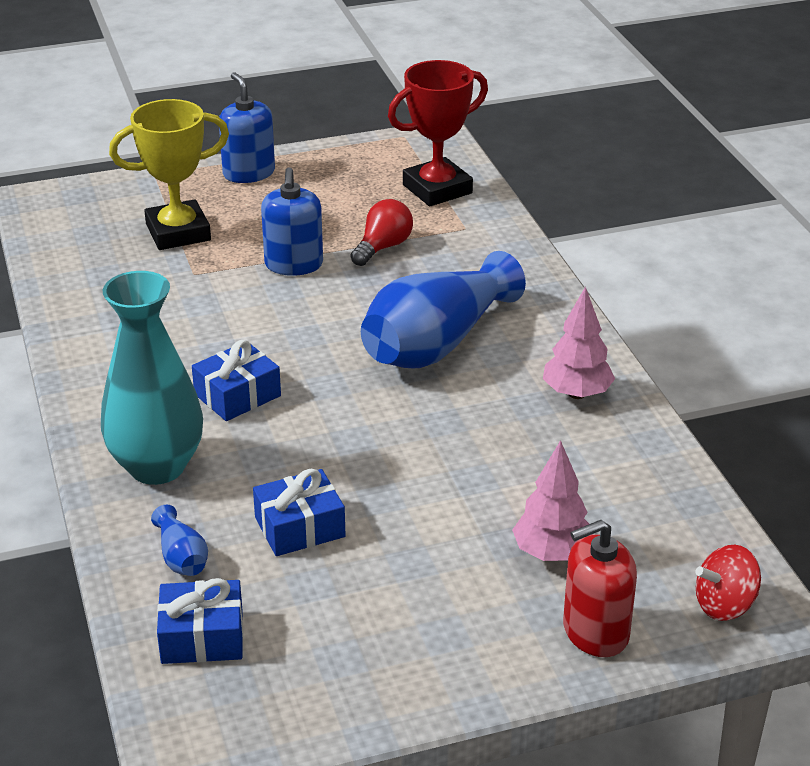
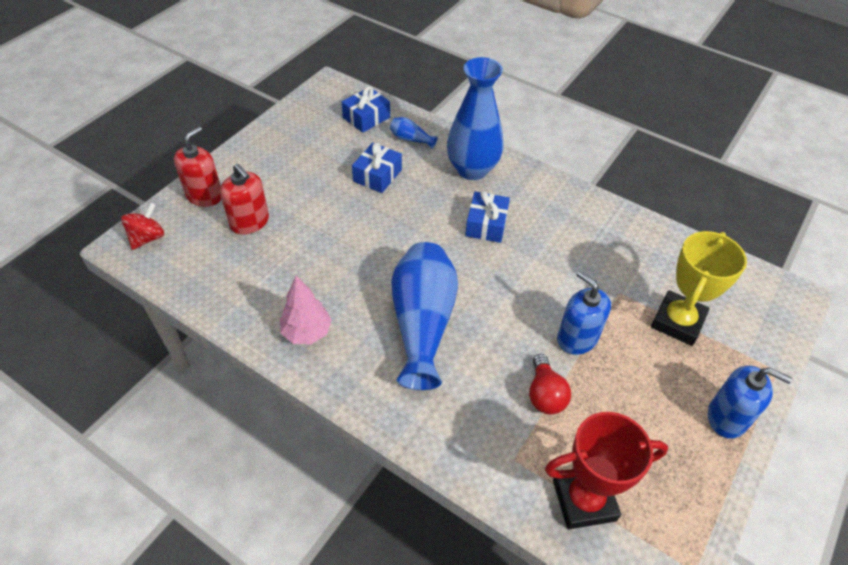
camera: 140 degrees right, 15 degrees up
turquoise vase [101,271,203,485] -> blue vase [447,57,503,180]
red trophy [388,60,488,206] -> red trophy turned 60 degrees clockwise [545,412,668,529]
pink tree [512,440,592,561] -> red soap dispenser [220,164,269,234]

